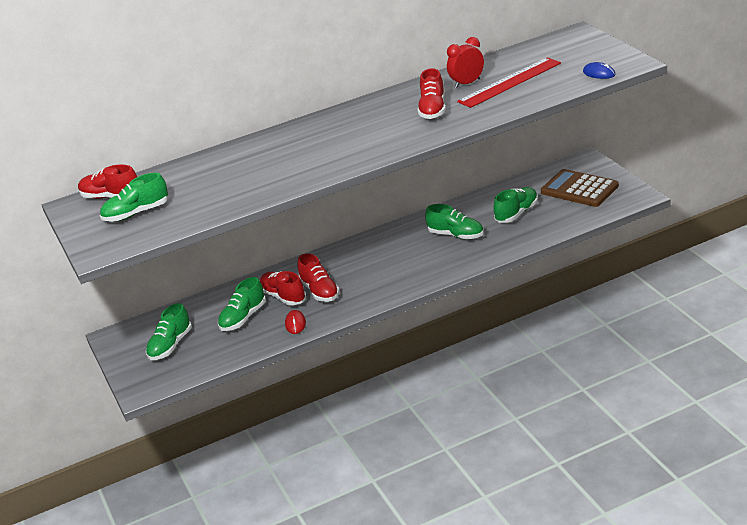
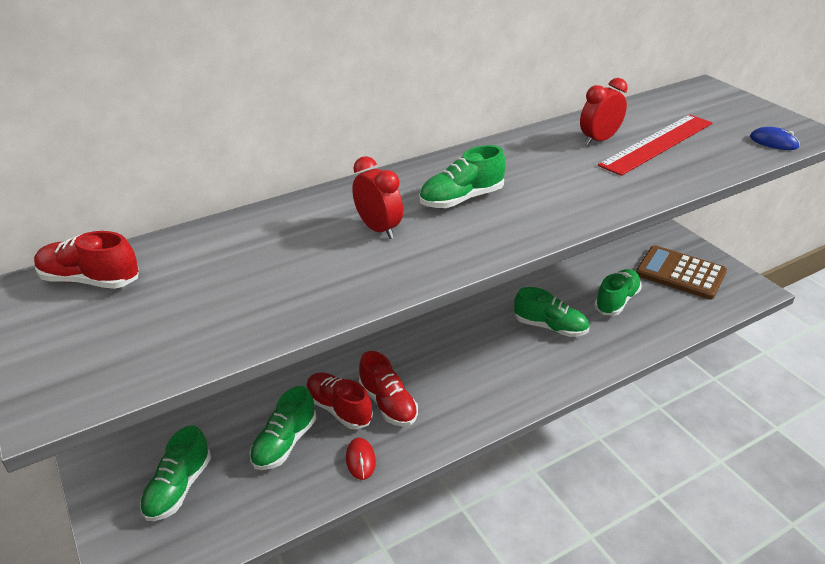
camera: 10 degrees left, 5 degrees up
green shoe [100,173,168,222] -> green shoe moved to [419,145,506,208]
red shoe [418,68,446,119] -> none
none -> red clock [352,156,403,239]

